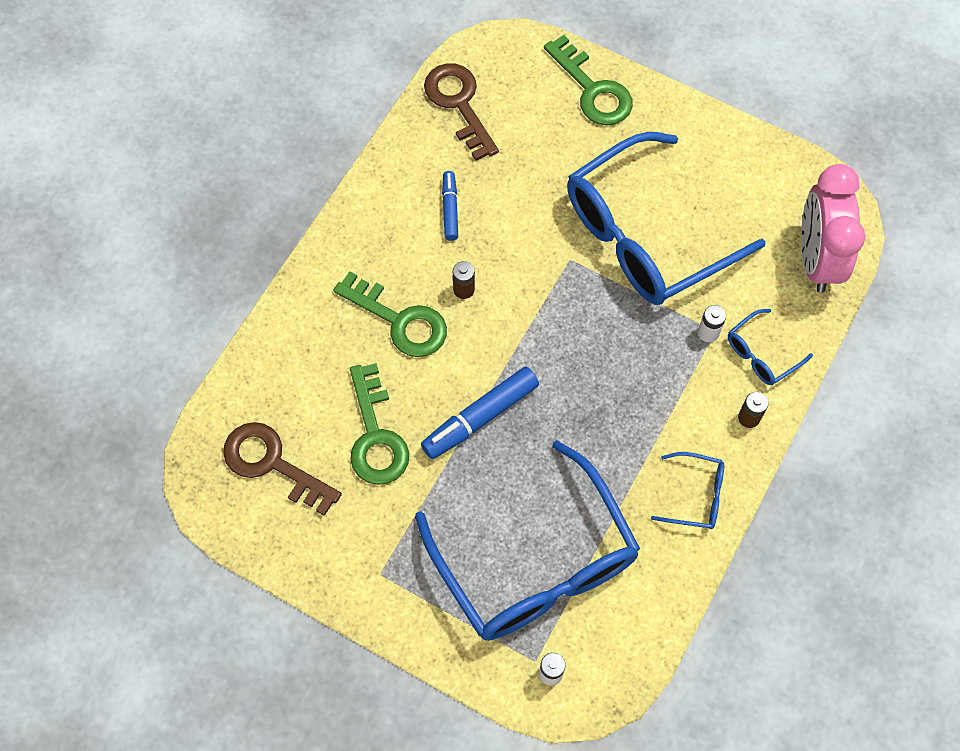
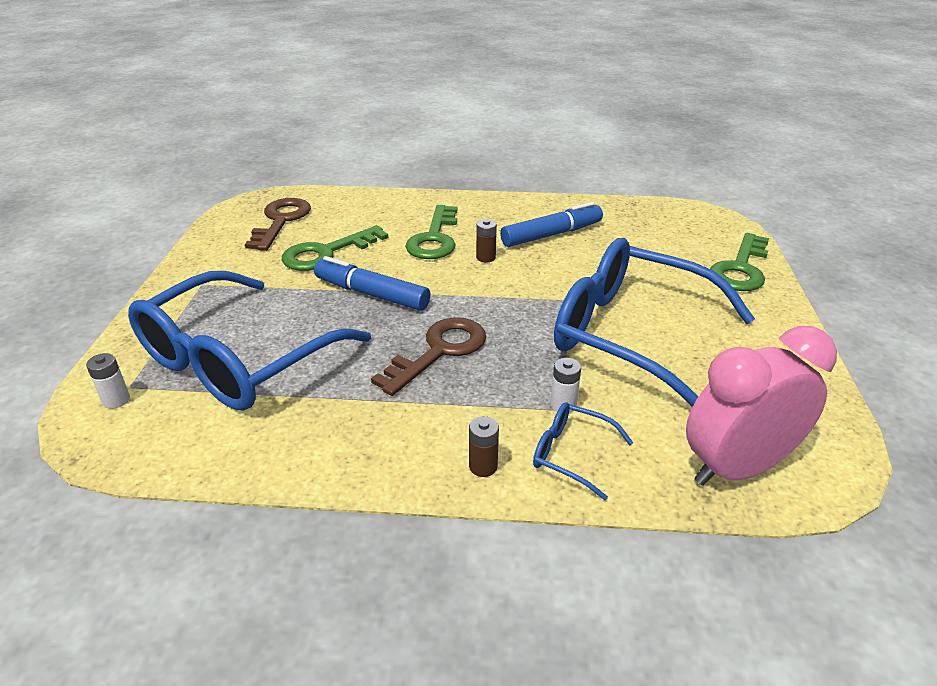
camera: 65 degrees right, 30 degrees down
brown key [424,63,499,161] -> brown key moved to [371,317,486,396]
blue marker [442,171,458,241] -> blue marker [500,202,603,247], size x1.69
blue glasses [651,452,724,529] -> none

